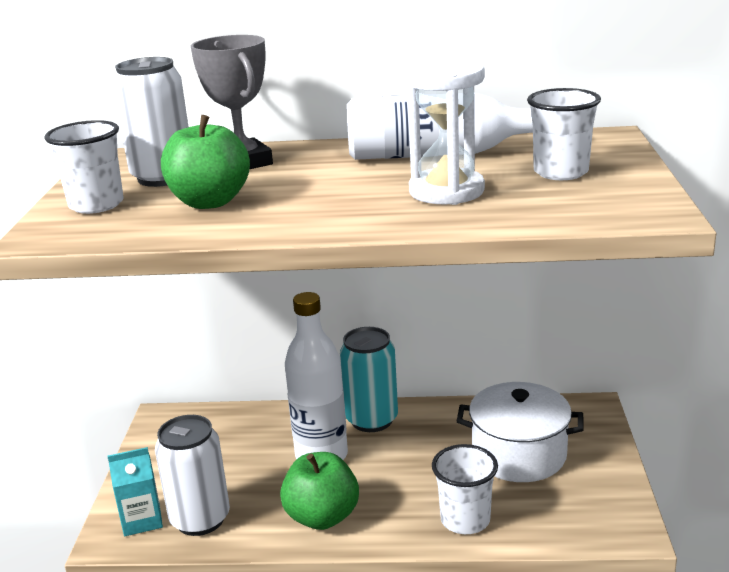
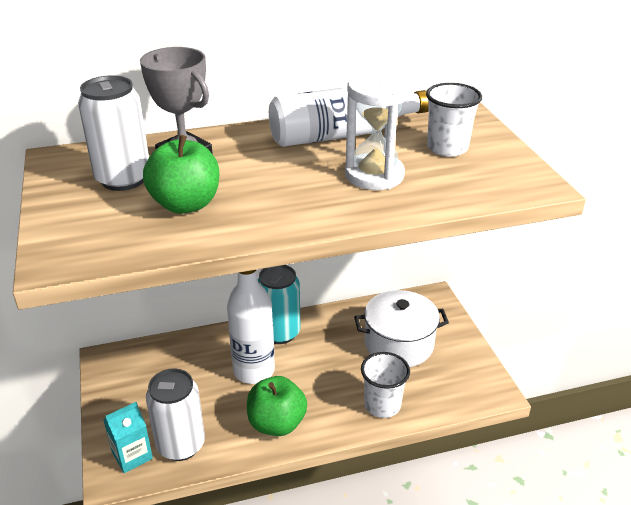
camera: 20 degrees left, 10 degrees up
white cup [44,120,124,214] -> none

